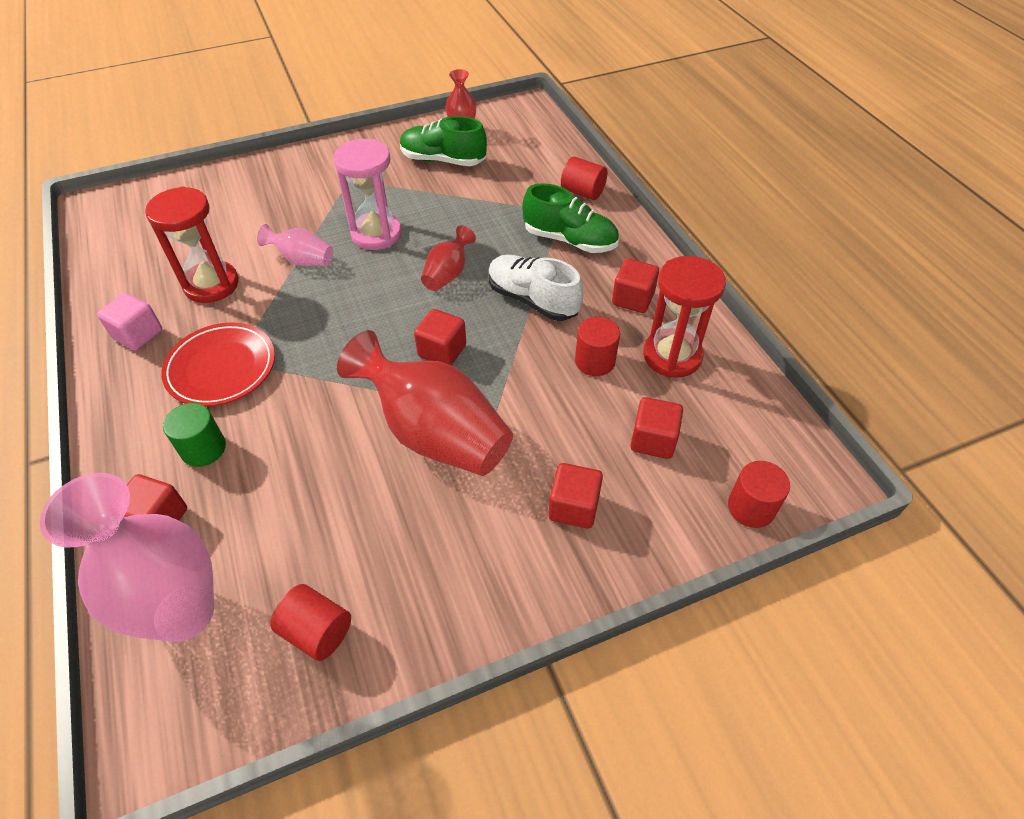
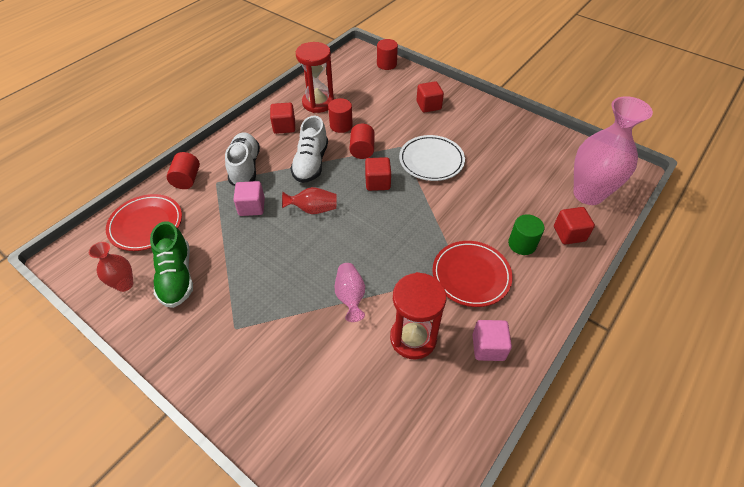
camera: 120 degrees left, 0 degrees up
red cylinder [270,584,351,661] -> red cylinder moved to [350,124,375,159]
pink hourglass [333,139,402,250] -> none
red vase [337,330,513,476] -> white plate [399,135,465,181]
green shoe [522,183,619,253] -> white shoe [225,132,260,186]
red cube [630,397,683,459] -> none
none -> red plate [106,194,182,251]
none -> pink cube [233,181,265,216]

